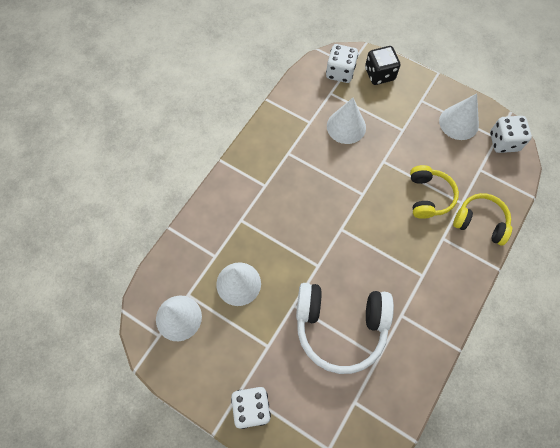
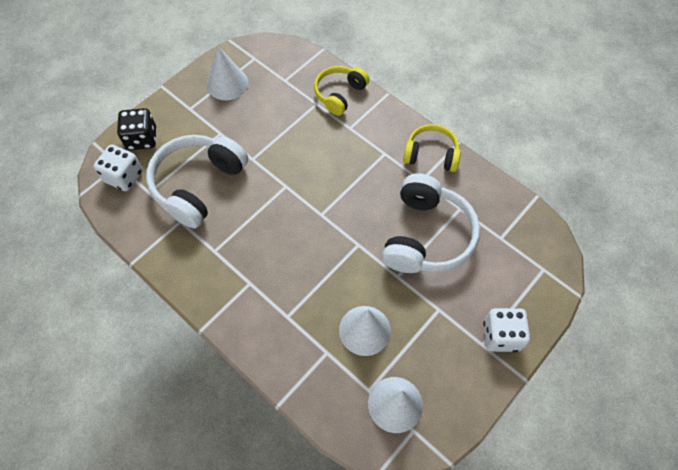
camera: 80 degrees left, 5 degrees down
white cone [327,98,366,144] -> white headphones [146,135,248,228]
yellow headphones [410,165,459,219] -> yellow headphones moved to [403,124,461,172]
white dice [490,116,532,153] -> none

